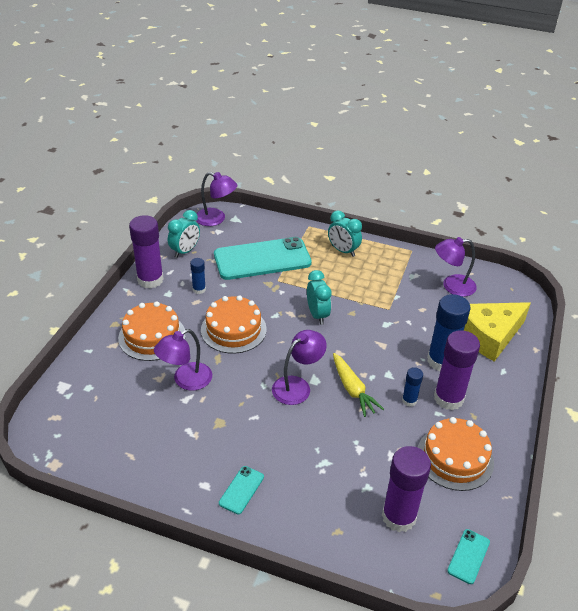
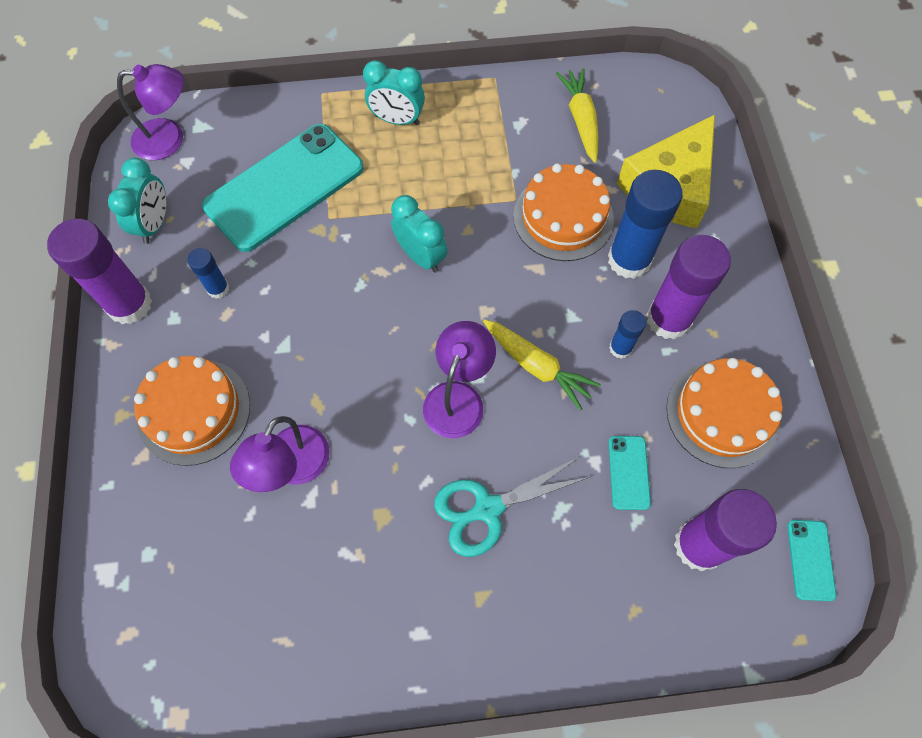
camera: 25 degrees left, 25 degrees up
orange cake [201,295,267,354] -> orange cake moved to [513,163,614,261]
turquoise phone [219,466,264,514] -> turquoise phone moved to [608,436,651,510]
purple lamp [435,237,477,297] -> yellow carrot [556,68,598,163]
none -> turquoise scissors [434,457,590,557]

